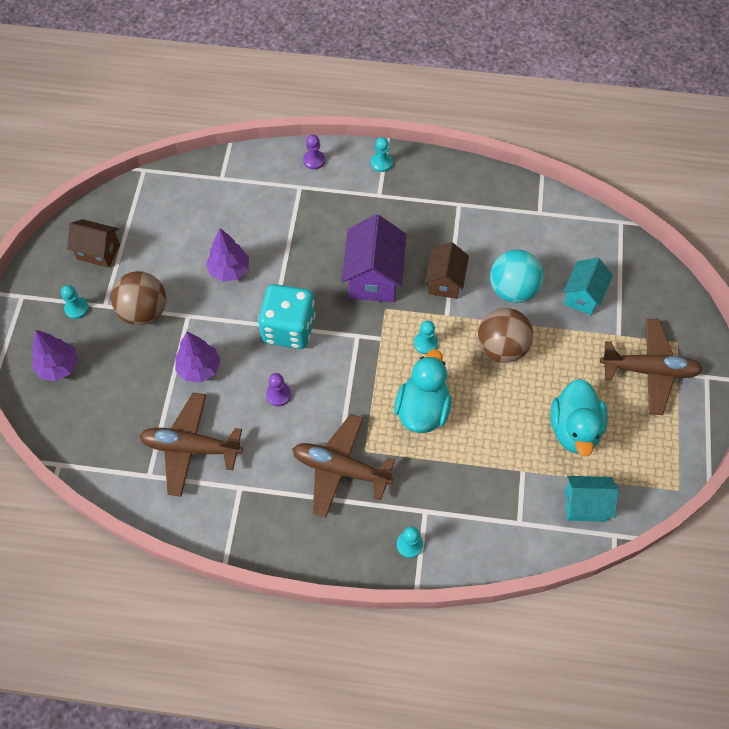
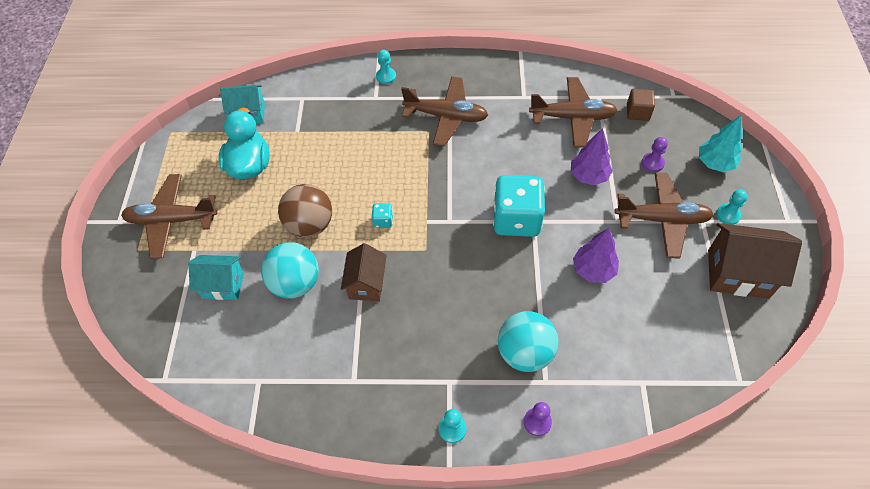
camera: 175 degrees right, 5 degrees down
purple tree [32,330,78,381] -> turquoise tree [699,115,743,172]
brown house [67,219,120,268] -> brown house [708,223,802,299], size x1.55
brown ball [111,271,166,325] -> brown plane [614,172,714,259]
purple pawn [266,373,291,406] -> purple pawn moved to [642,137,668,172]
purple house [341,214,406,302] -> none
turquoise duck [394,349,452,433] -> none
turquoise pawn [414,321,438,354] -> turquoise dice [372,203,393,228]
turquoise house [563,258,613,315] -> turquoise house turned 75 degrees clockwise [188,255,244,300]
none -> turquoise ball [498,311,559,372]
none -> brown cube [627,89,655,121]

